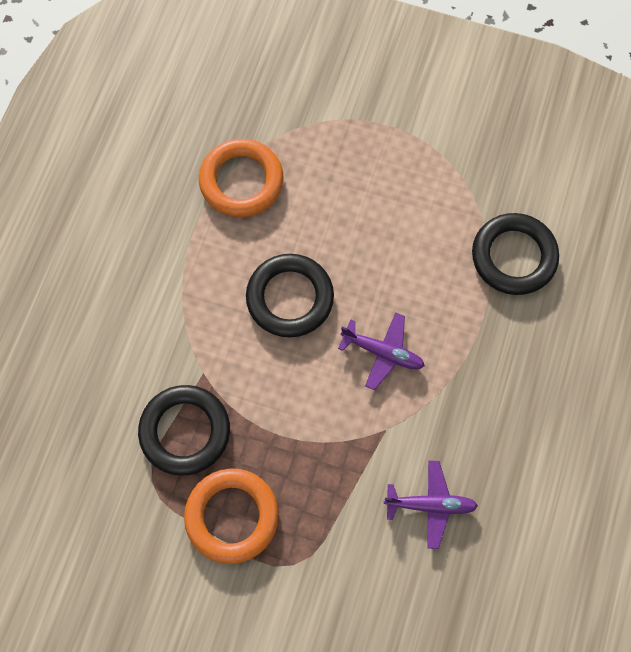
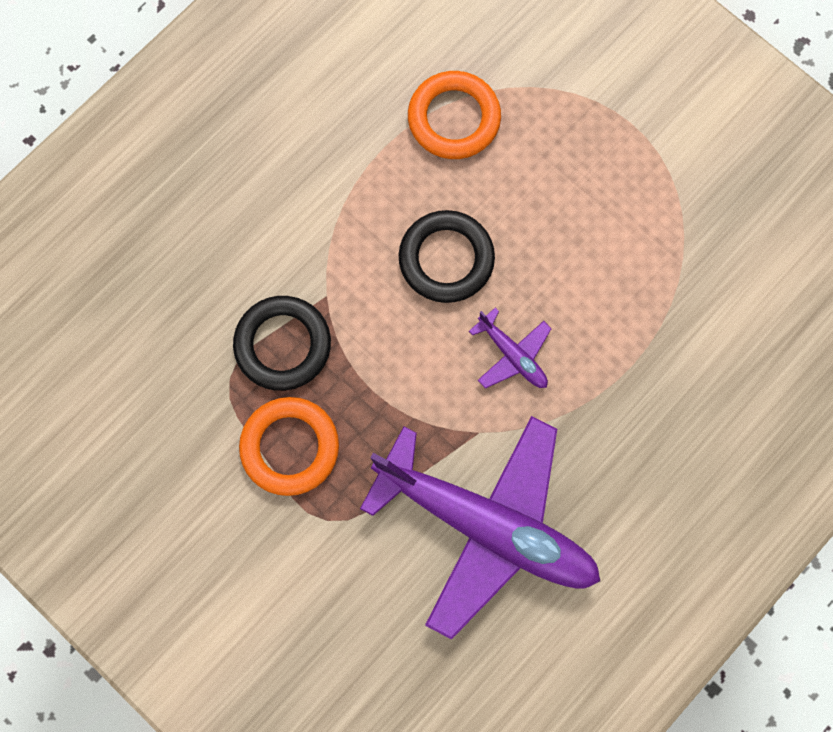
camera: 25 degrees right, 5 degrees up
purple plane [384,460,478,549] -> purple plane [360,416,600,640], size x2.47
black ring [472,213,559,295] -> none

